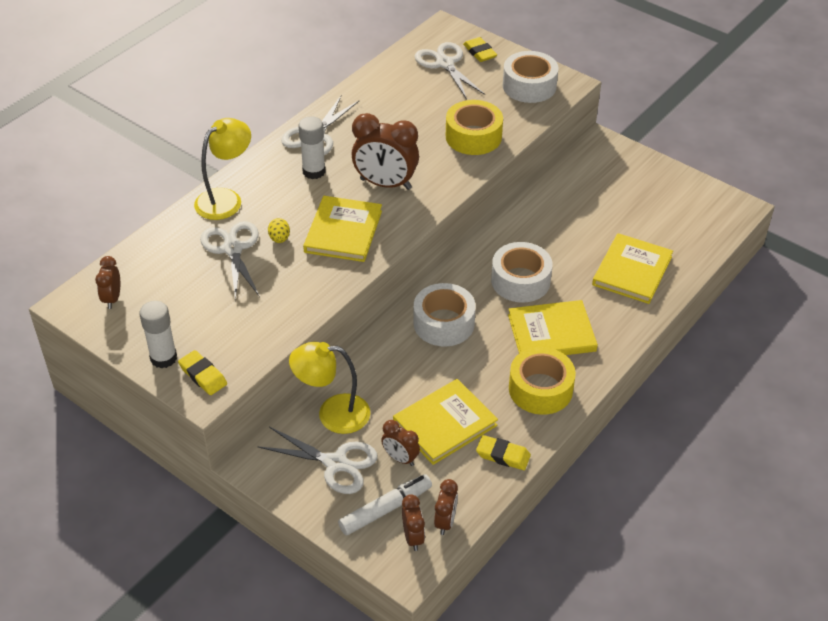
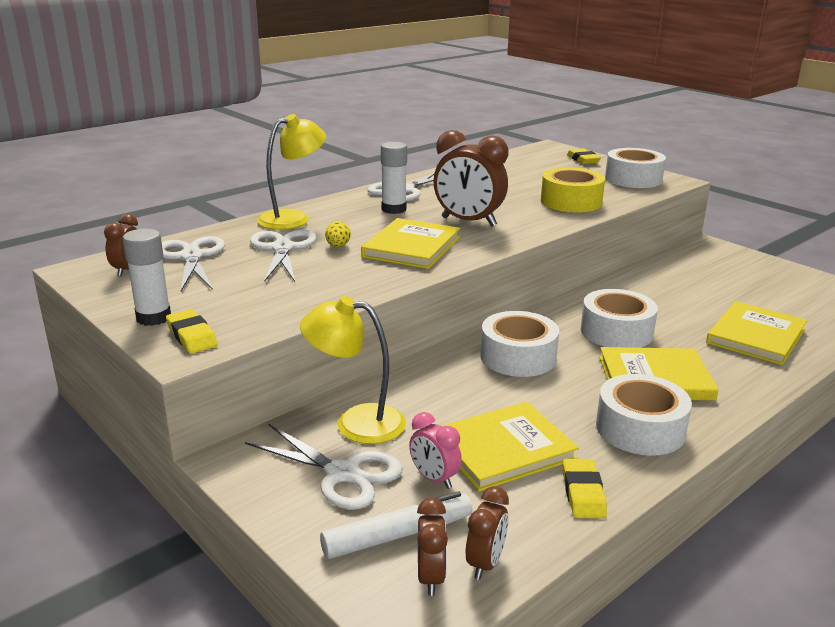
camera: 10 degrees right, 20 degrees down
brown clock [381,420,420,466] -> pink clock [409,412,462,489]
white scissors [414,42,485,99] -> white scissors moved to [162,236,225,291]
yellow eraser [476,435,531,470] -> yellow eraser turned 60 degrees clockwise [563,459,607,518]
yellow tape [509,347,576,415] -> white tape [596,374,692,456]

